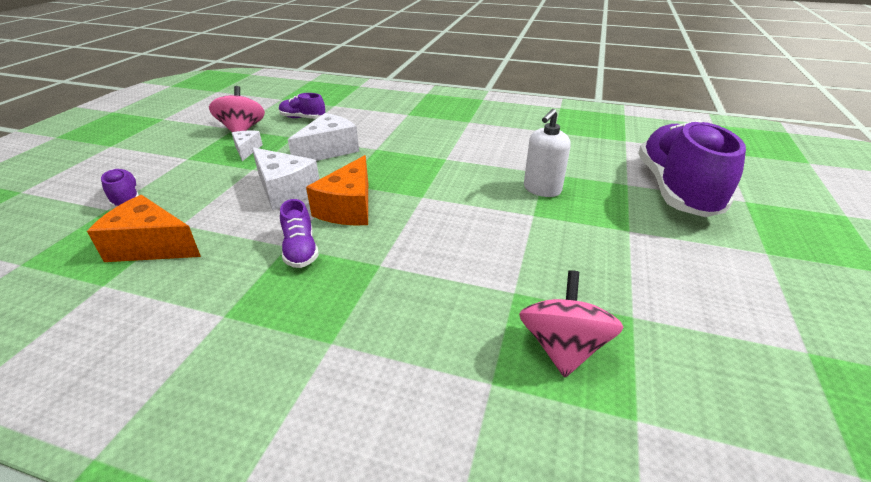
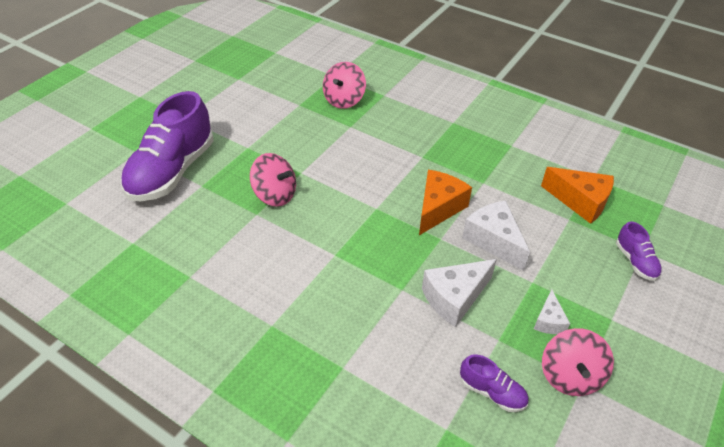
camera: 165 degrees left, 10 degrees up
purple shoe [280,199,319,268] -> none
white soap dispenser [524,109,571,197] -> pink spinning top [250,153,296,207]

